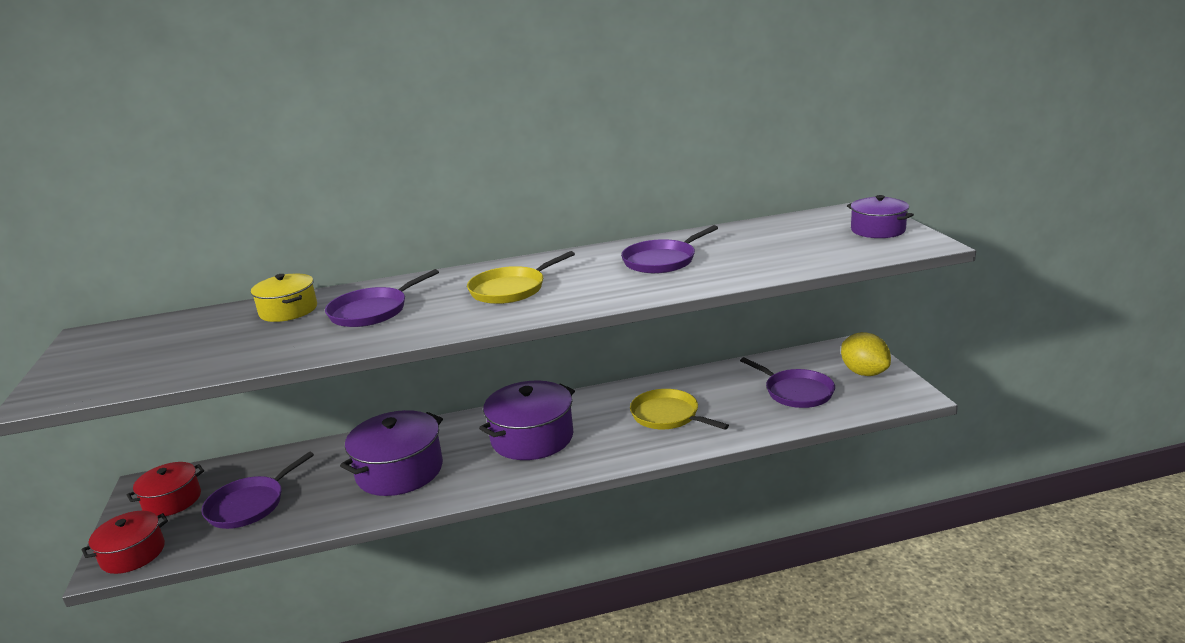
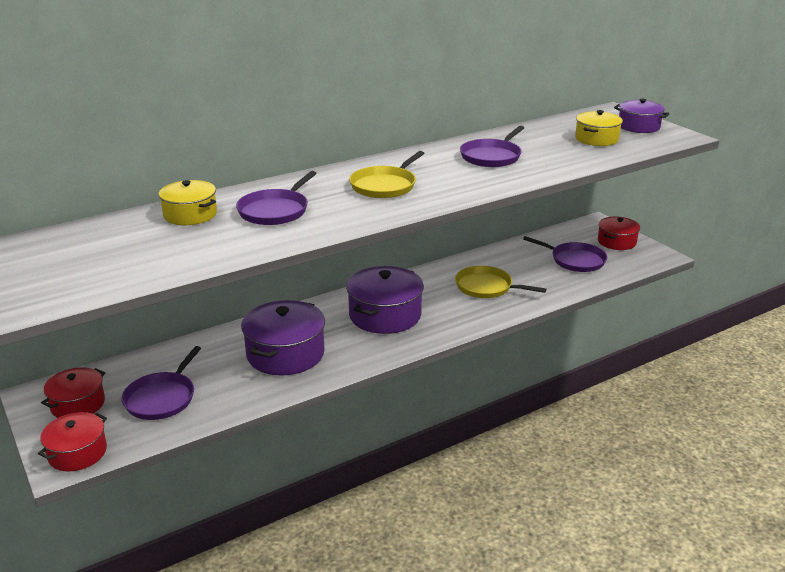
camera: 20 degrees left, 5 degrees up
yellow lemon [841,332,891,376] -> red pot [598,216,640,250]
none -> yellow pot [575,110,623,146]

